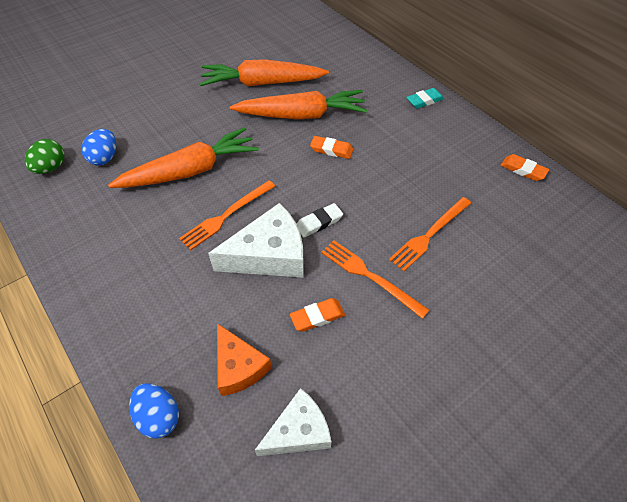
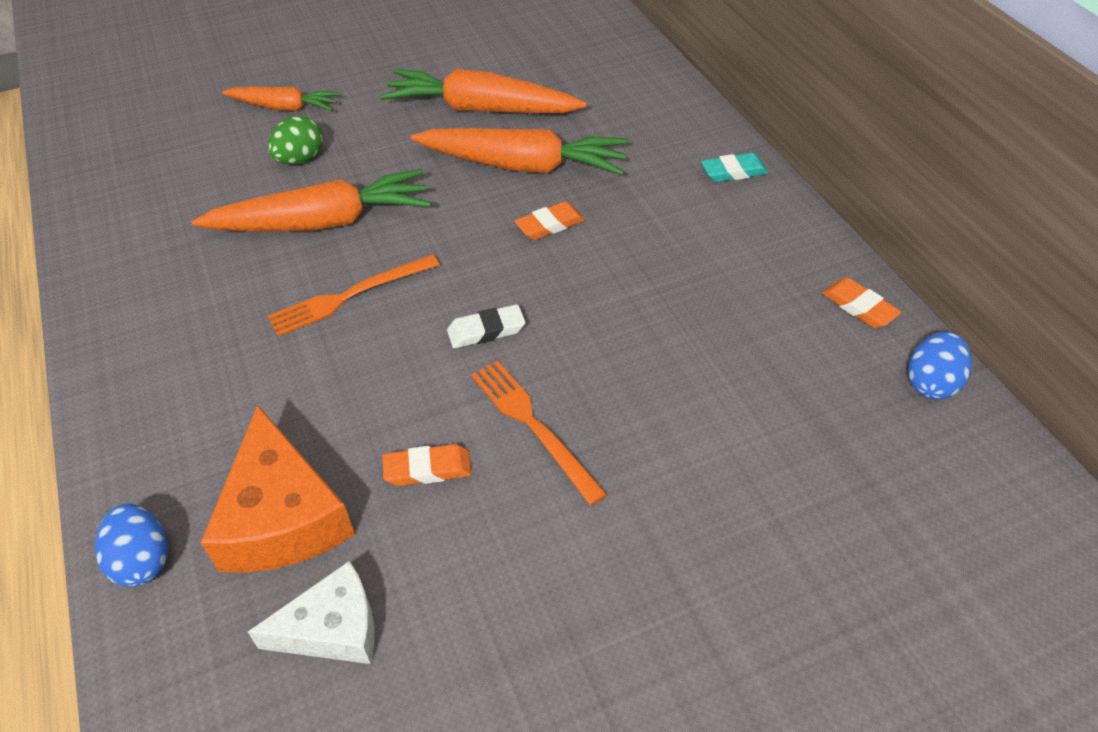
camera: 15 degrees right, 5 degrees down
green egg [25,139,64,174] -> green egg moved to [268,116,323,165]
blue egg [81,129,116,165] -> blue egg moved to [908,331,972,400]
white cheese [208,203,304,278] -> none
orange cheese [217,323,272,396] -> orange cheese [201,405,355,573], size x1.53
orange eraser [310,136,354,159] -> orange eraser turned 60 degrees counterclockwise [515,201,585,240]
orange fork [389,197,471,271] -> none
none -> orange carrot [222,87,340,111]

